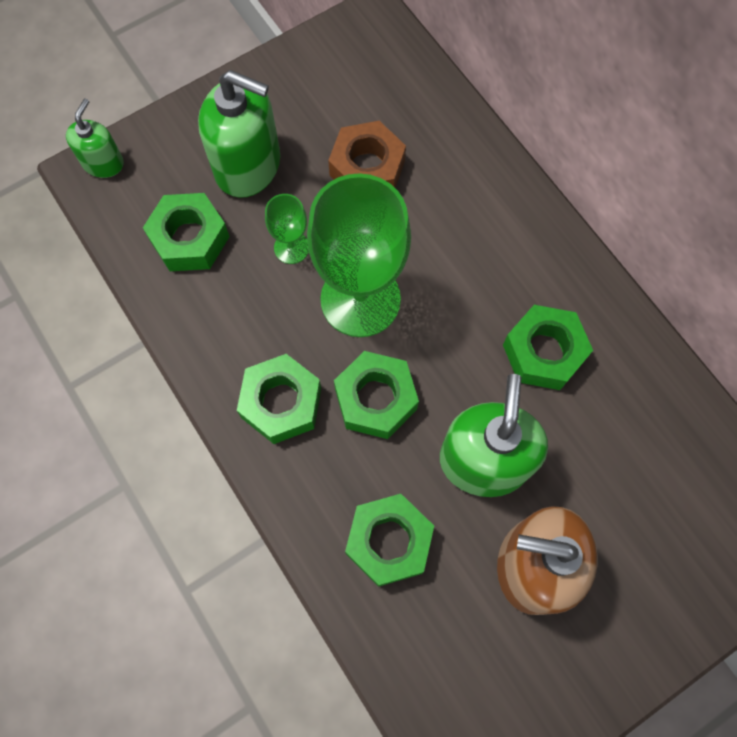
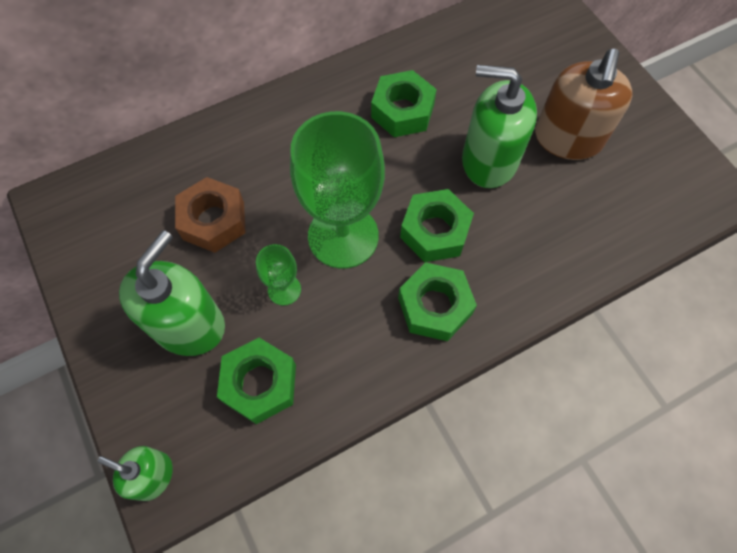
camera: 85 degrees left, 5 degrees down
green nut [345,494,434,587] -> none

